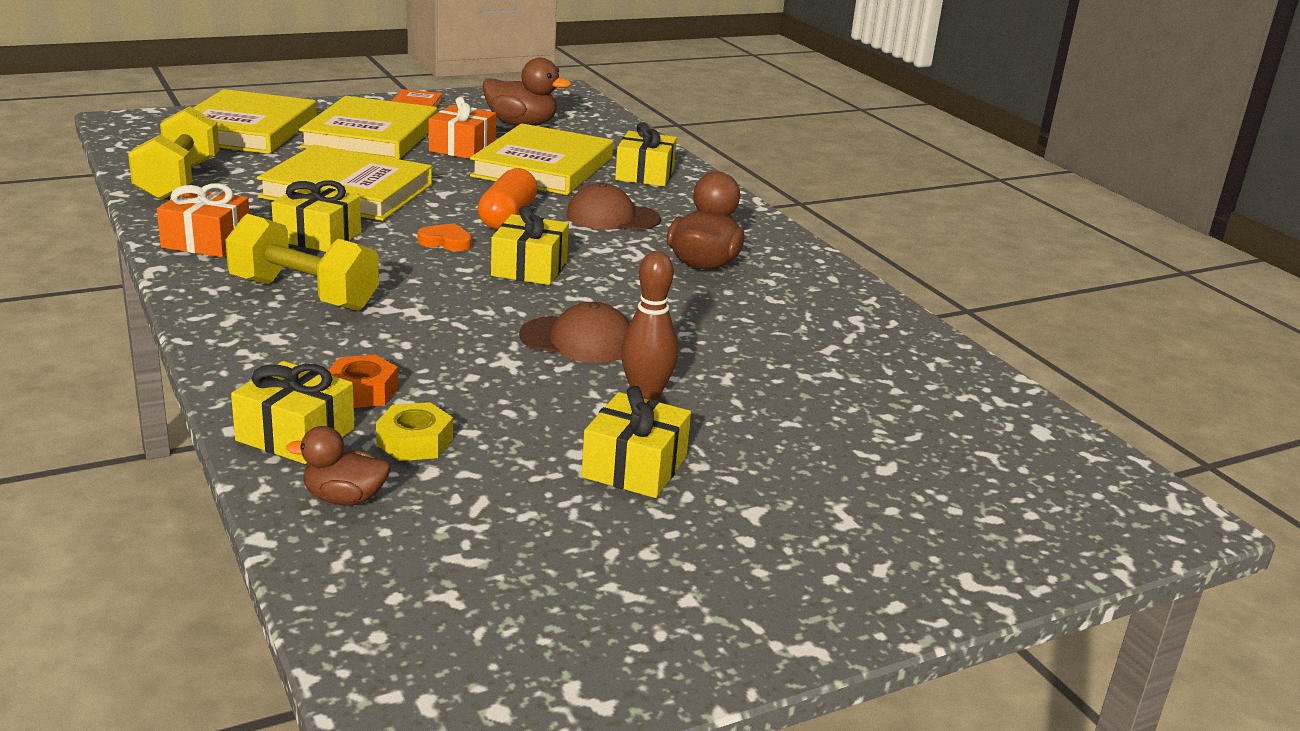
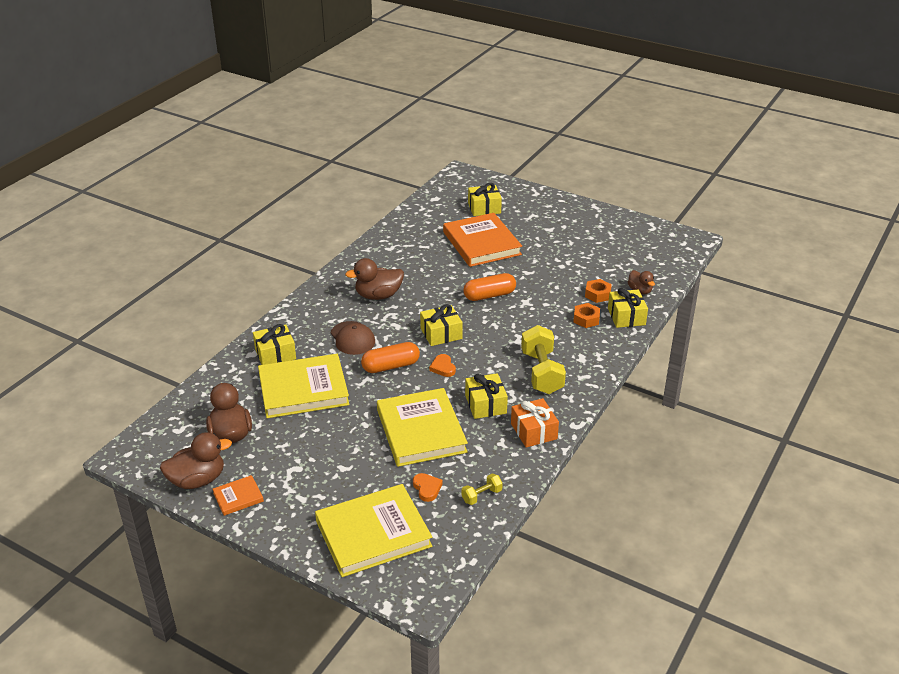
camera: 120 degrees left, 10 degrees up
yellow dumbbell [128,106,219,200] -> yellow dumbbell [461,474,503,505], size x0.48
yellow book [299,96,437,159] -> none
yellow nut [376,402,453,461] -> orange nut [585,279,612,303]
orange gift [429,97,496,159] -> none
brown cap [519,302,630,363] -> orange capsule [463,273,516,301]
yellow gift [581,386,691,498] -> yellow gift moved to [468,183,502,216]
brown bowling pin [621,251,678,400] -> none
none -> brown duck [160,432,232,489]
none -> orange heart [413,473,443,502]
none -> orange book [443,213,522,267]

